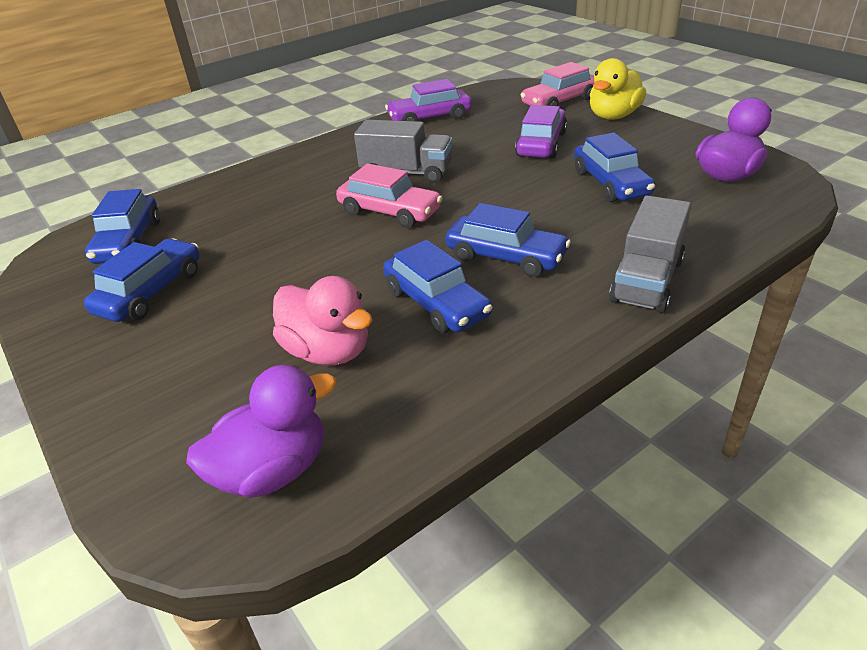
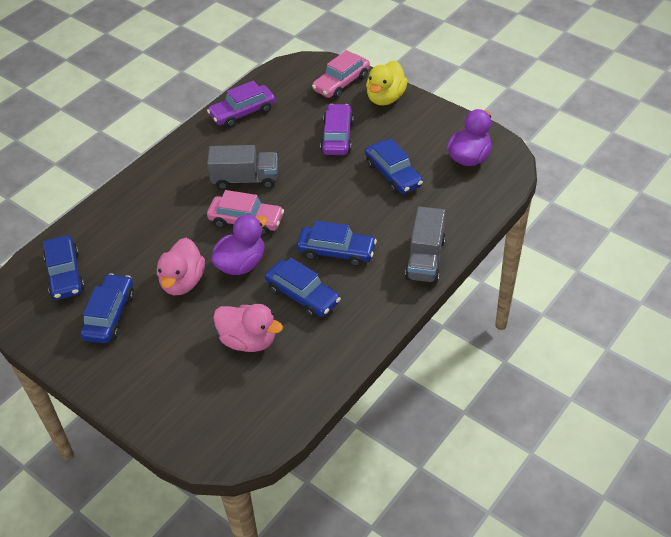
camera: 15 degrees left, 10 degrees up
purple duck [186,365,337,498] -> purple duck moved to [211,215,268,275]
none -> pink duck [157,238,205,295]

